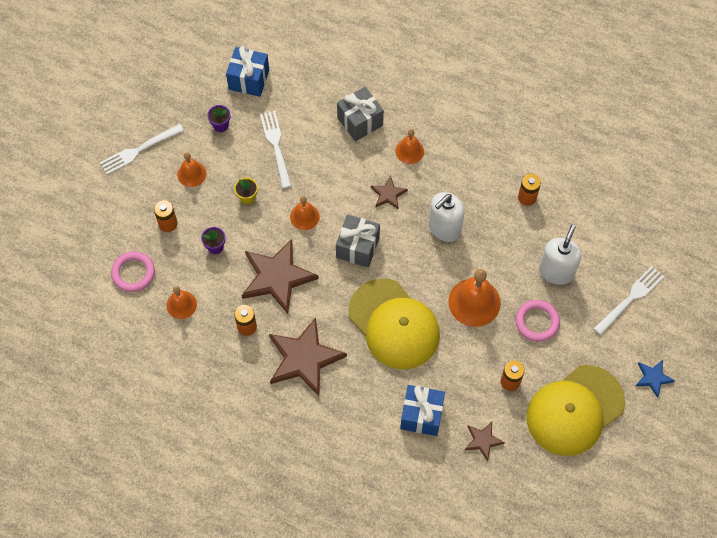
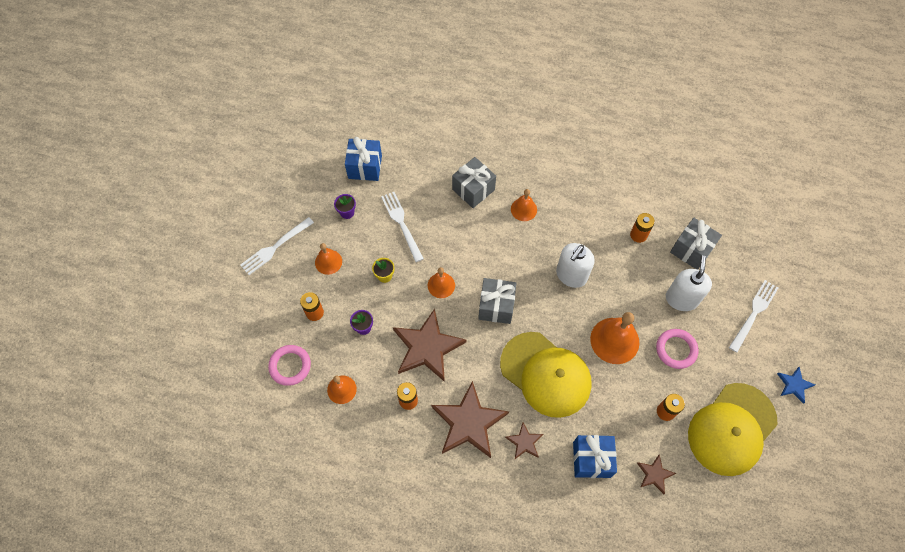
camera: 10 degrees left, 0 degrees up
brown star [371,175,408,210] -> brown star moved to [505,423,543,459]
none -> grey gift [670,218,722,269]

